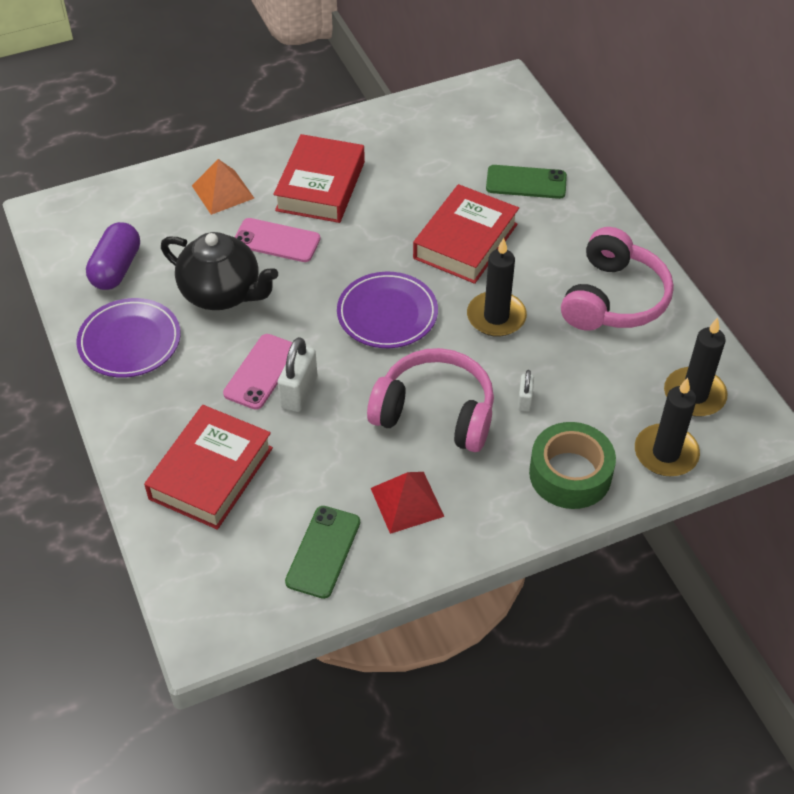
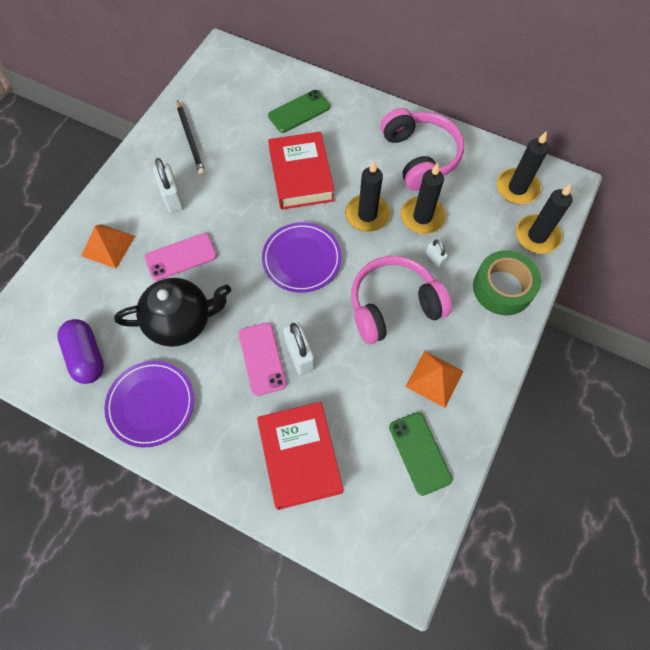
camera: 40 degrees left, 15 degrees up
red book [273,134,365,223] -> white padlock [153,158,184,213]
red pyramid [371,472,445,534] -> orange pyramid [405,351,463,408]
none -> black pencil [177,100,205,176]
none -> black candle [401,163,446,234]

